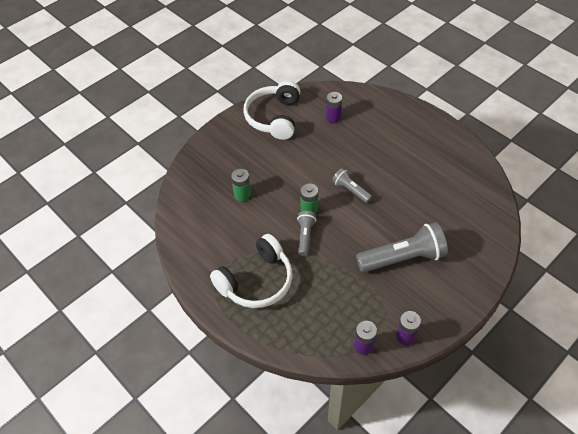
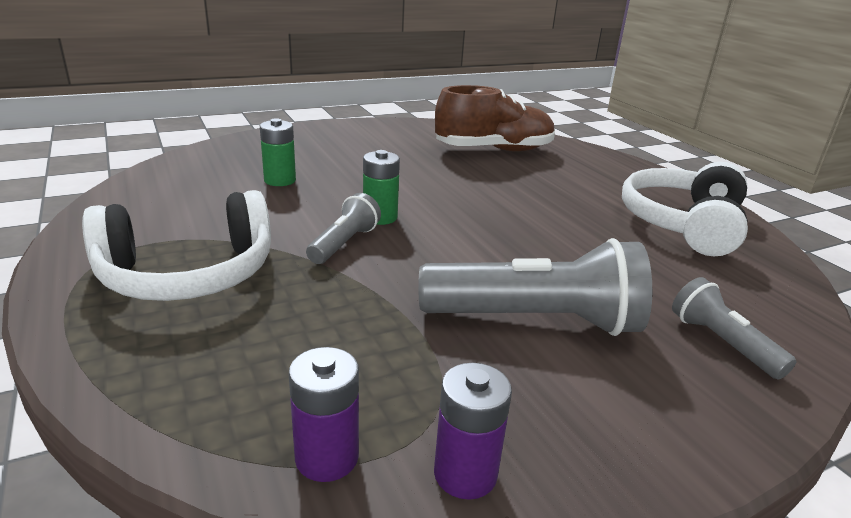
camera: 15 degrees right, 25 degrees down
white headphones [243,81,300,140] -> white headphones moved to [622,162,748,256]
purple battery [326,92,342,123] -> brown shoe [435,85,555,152]
grey flashlight [332,168,372,203] -> grey flashlight moved to [672,277,796,379]

